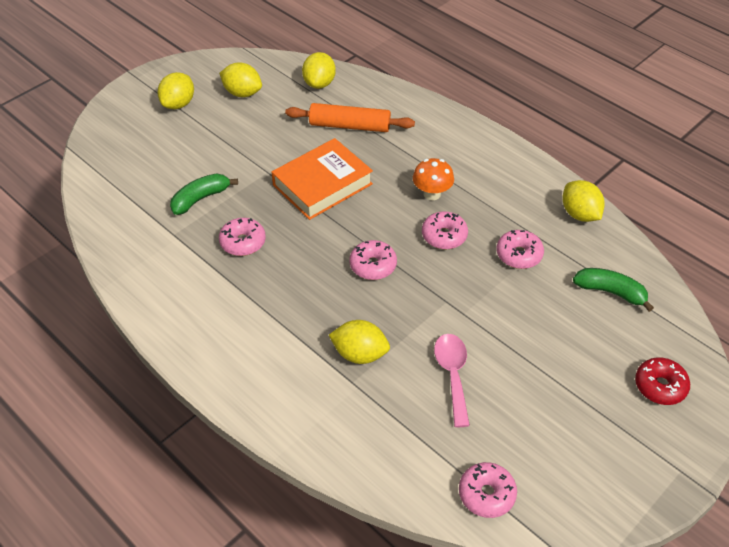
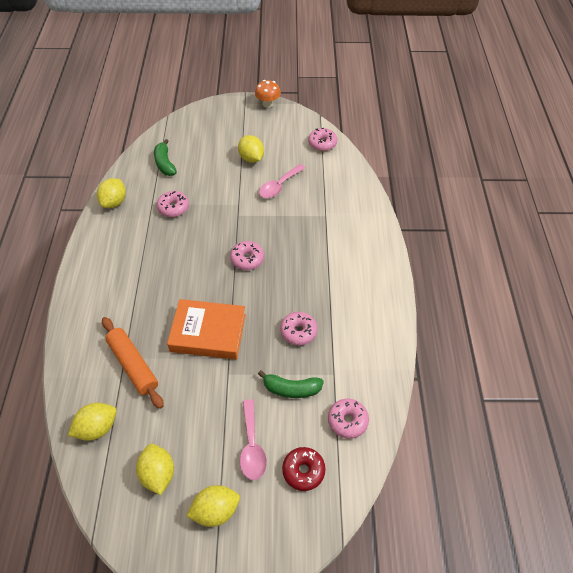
camera: 135 degrees left, 5 degrees up
yellow lemon [329,320,390,364] -> yellow lemon moved to [238,135,264,163]
orange mushroom [413,158,454,200] -> orange mushroom moved to [255,80,281,108]
pink donut [422,211,468,249] -> pink donut moved to [328,399,369,439]
red donut [635,357,690,405] -> red donut moved to [282,447,326,491]
none -> pink spoon [240,399,267,480]

